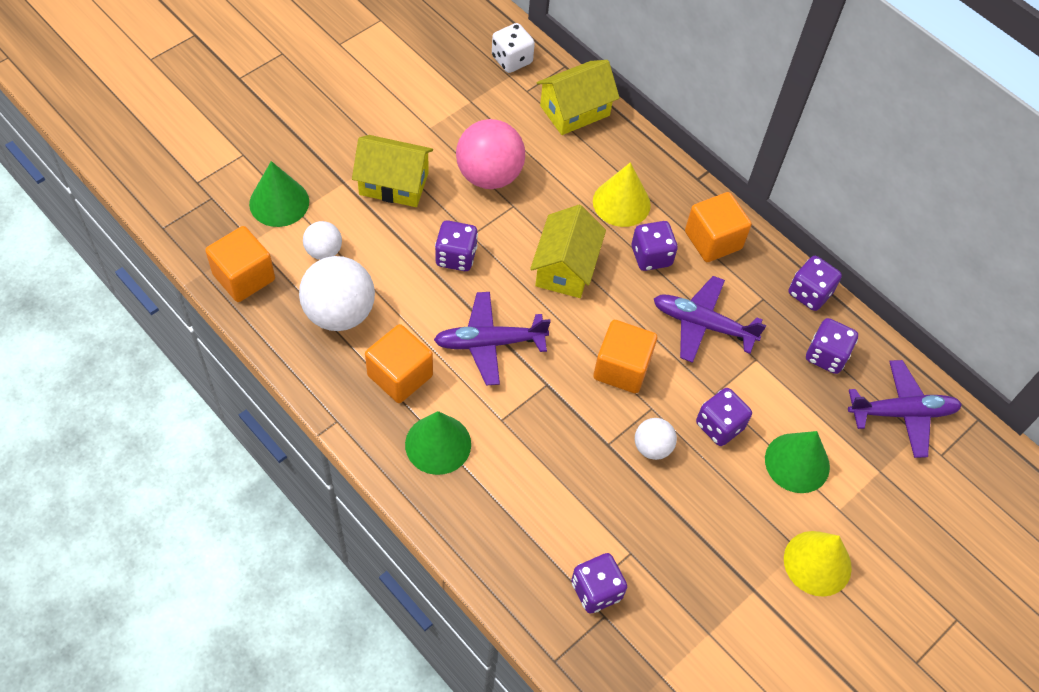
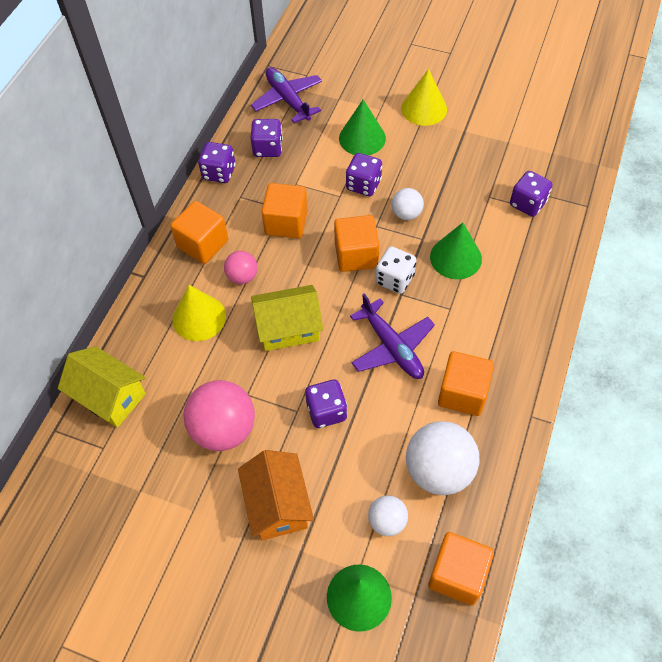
camera: 110 degrees left, 0 degrees up
yellow house [352,135,433,207] -> orange house [238,450,314,541]
green cone [405,411,471,475] -> green cone moved to [430,223,482,279]
white dice [492,23,535,73] -> white dice moved to [376,246,416,294]
purple dice [632,221,678,271] -> pink ball [224,251,258,284]
purple plane [654,276,766,363] -> orange cube [261,183,308,239]

